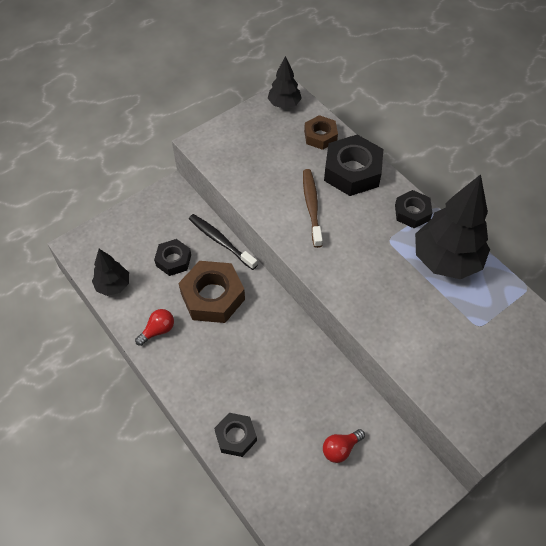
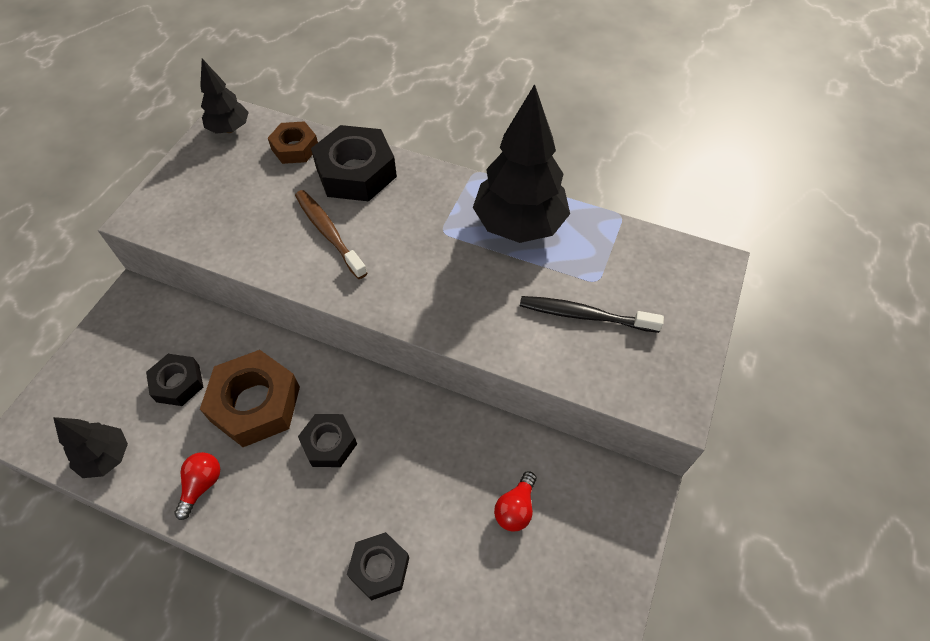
camera: 30 degrees left, 0 degrees up
black toothbrush [189,214,258,270] -> black toothbrush moved to [520,296,664,333]
black nut [395,190,432,228] -> black nut moved to [298,414,357,467]

